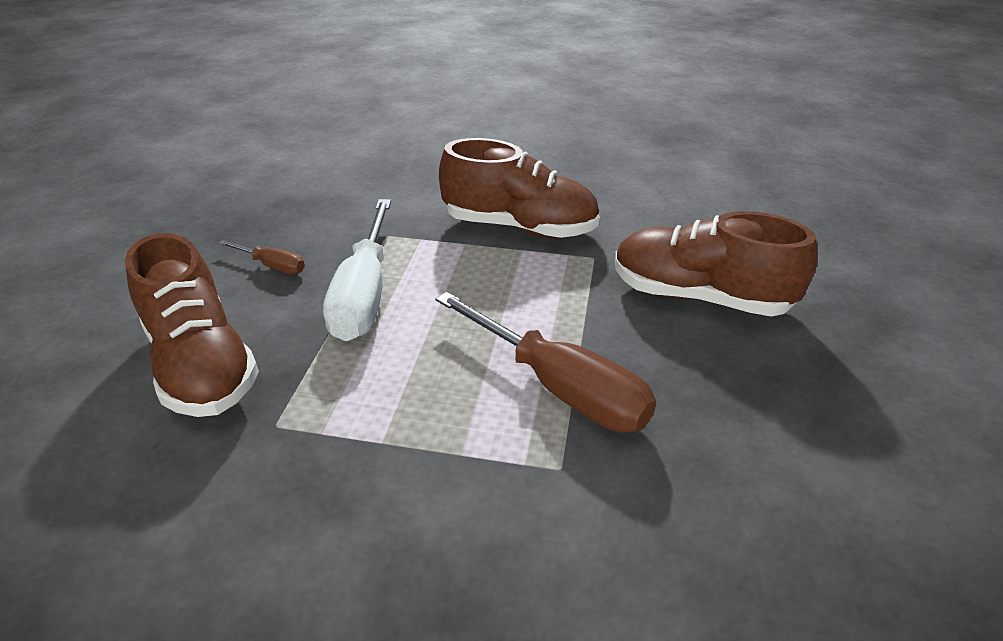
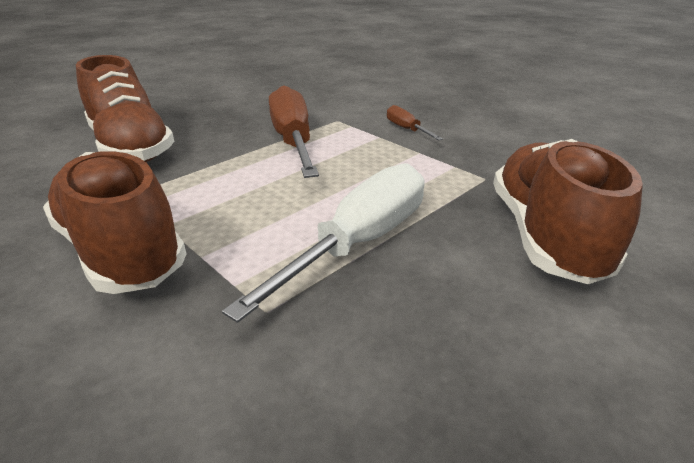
camera: 145 degrees left, 5 degrees down
brown screwdriver [218,240,305,274] -> brown screwdriver moved to [387,105,443,140]

